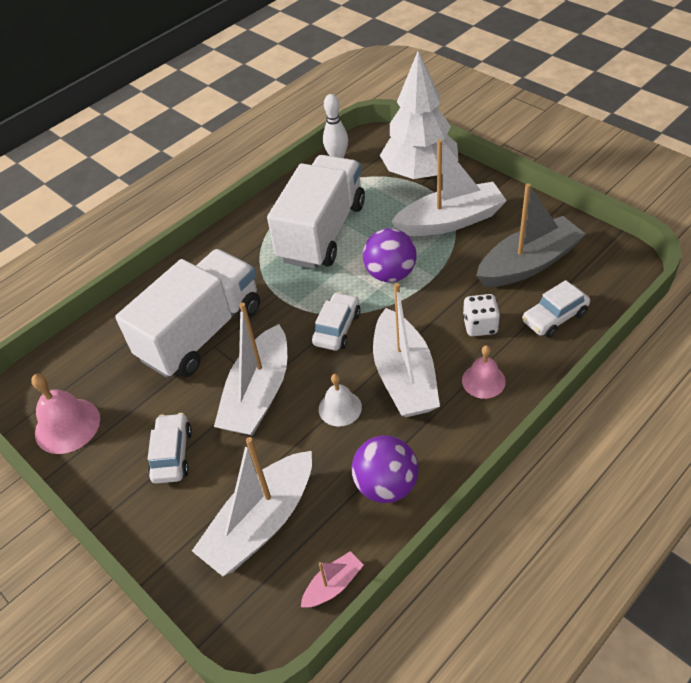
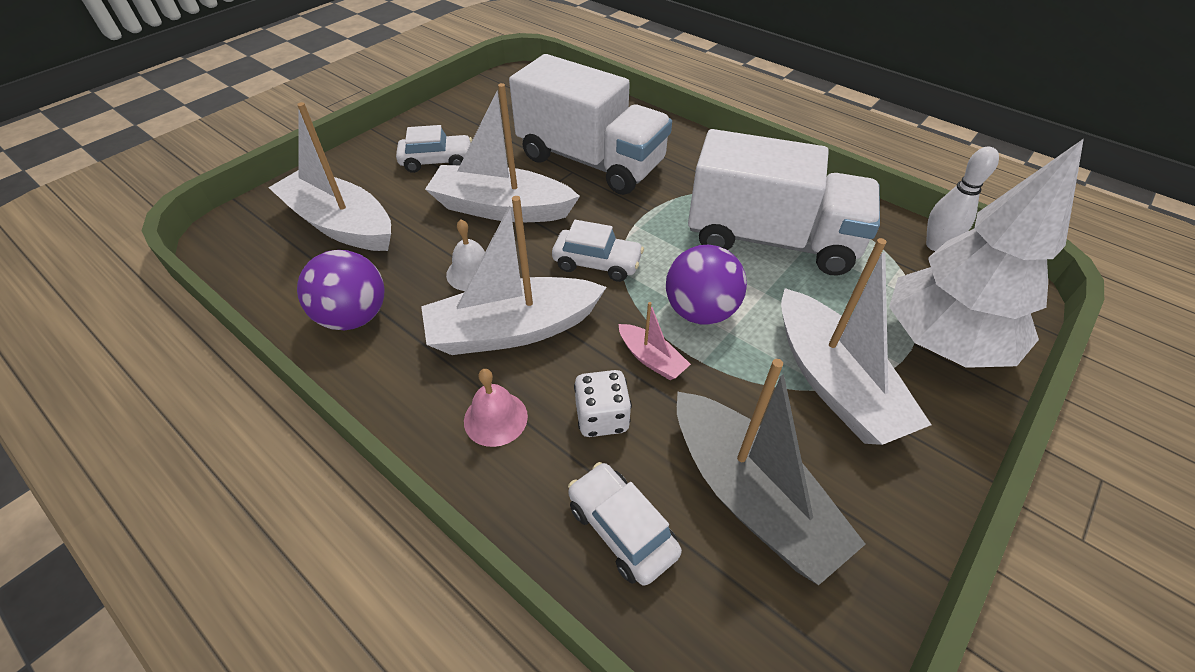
camera: 80 degrees right, 0 degrees up
pink bell [31,374,100,454] -> none
pink boat [301,551,364,608] -> pink boat moved to [619,302,691,380]

